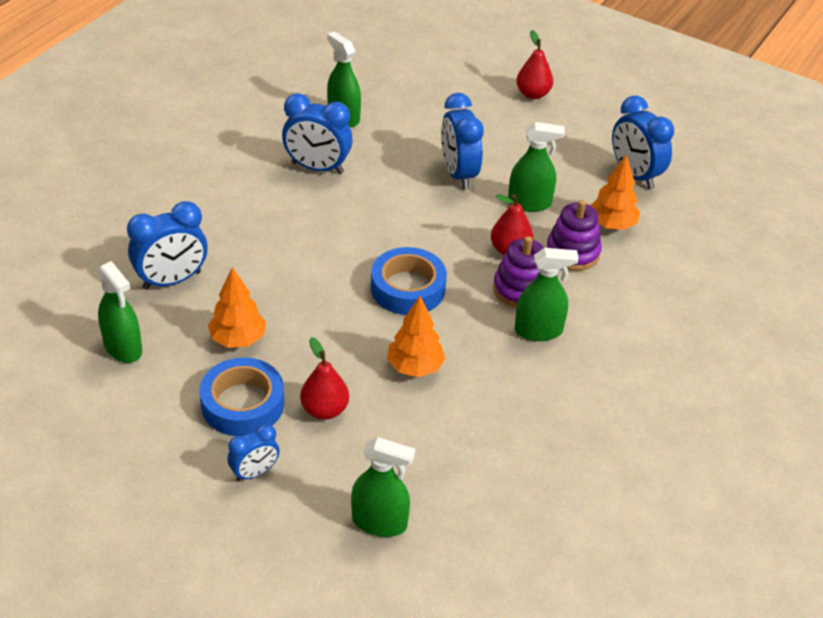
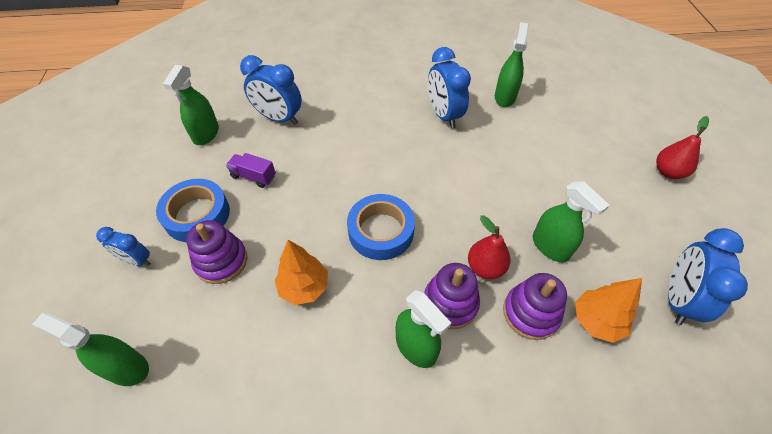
camera: 55 degrees right, 10 degrees up
orange tree [208,267,266,348] -> purple truck [226,153,276,188]
red pear [300,337,349,420] -> purple stacking toy [186,220,247,284]
green spray bottle [351,437,415,537] -> green spray bottle turned 135 degrees clockwise [32,313,149,386]
blue clock [441,93,484,190] -> none

